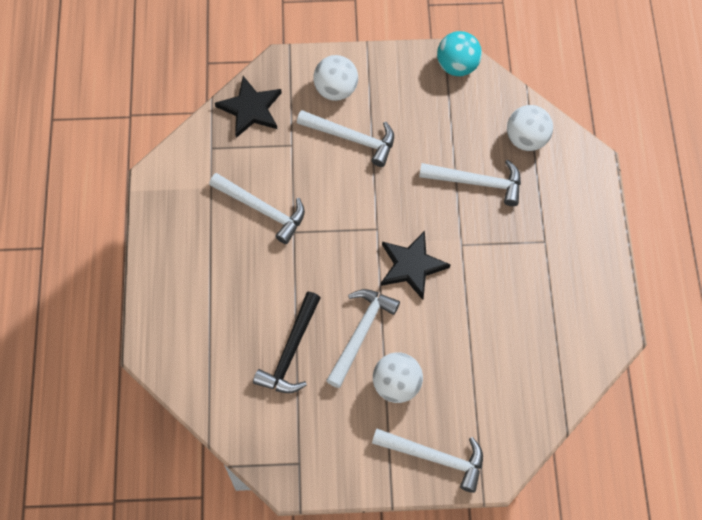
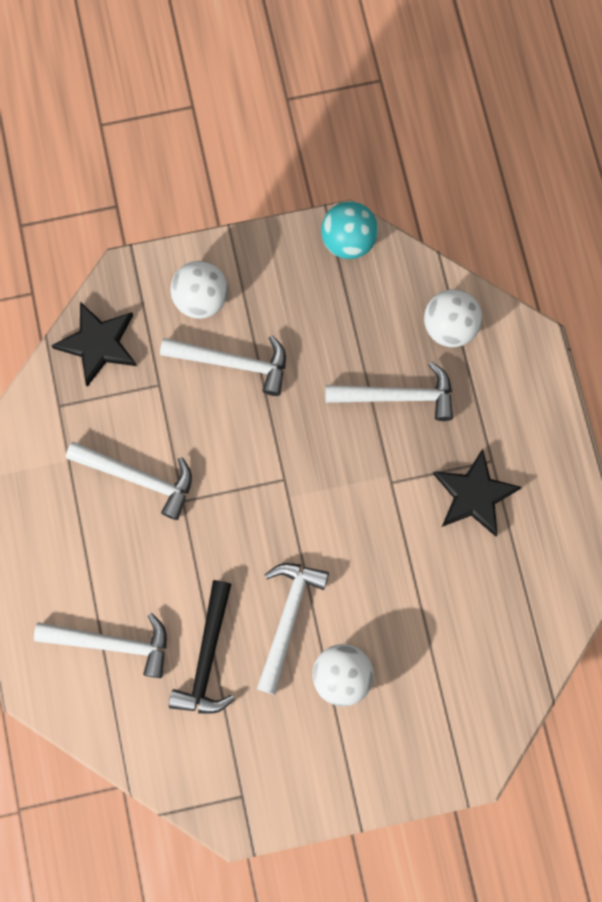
camera: 10 degrees left, 10 degrees up
white hammer [372,429,483,493] -> white hammer moved to [34,613,167,678]
black star [381,231,451,300] -> black star moved to [433,449,522,536]

